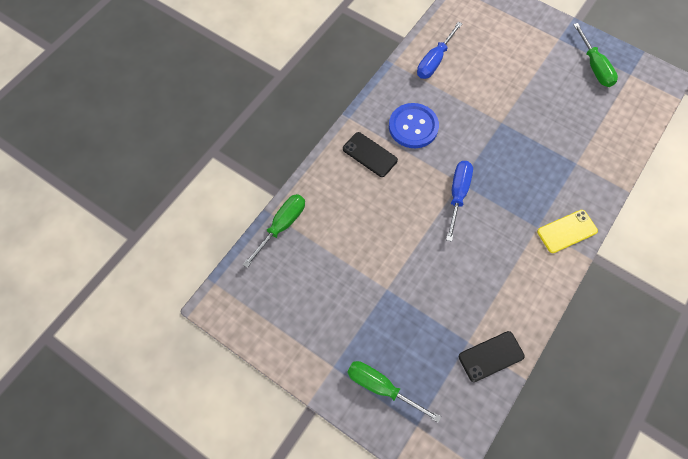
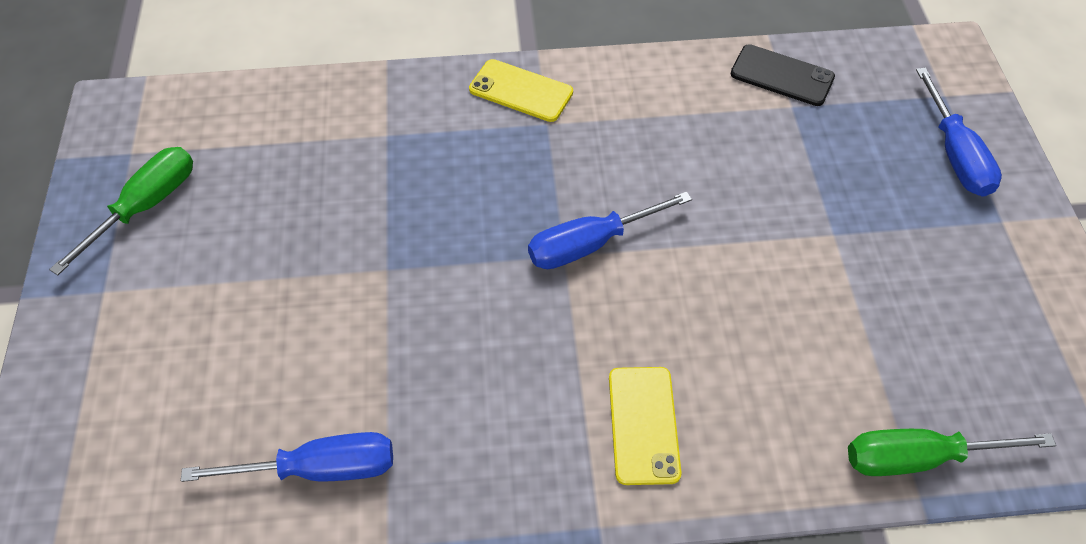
camera: 130 degrees left, 10 degrees down
black phone [343,132,398,177] -> yellow phone [609,367,682,485]
green screwdriver [347,361,441,423] -> blue screwdriver [916,67,1002,197]
blue button [389,103,439,148] -> none

